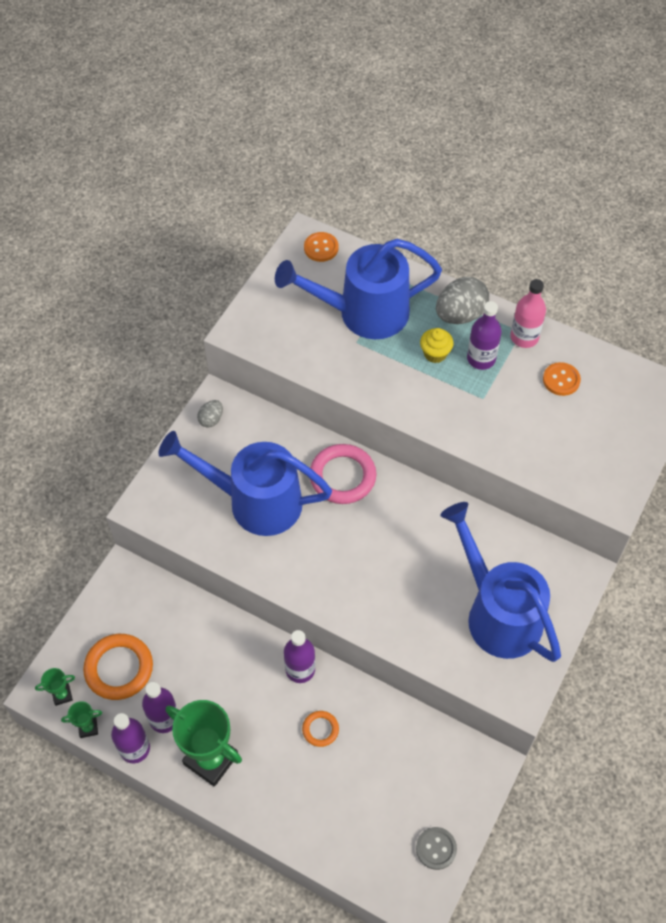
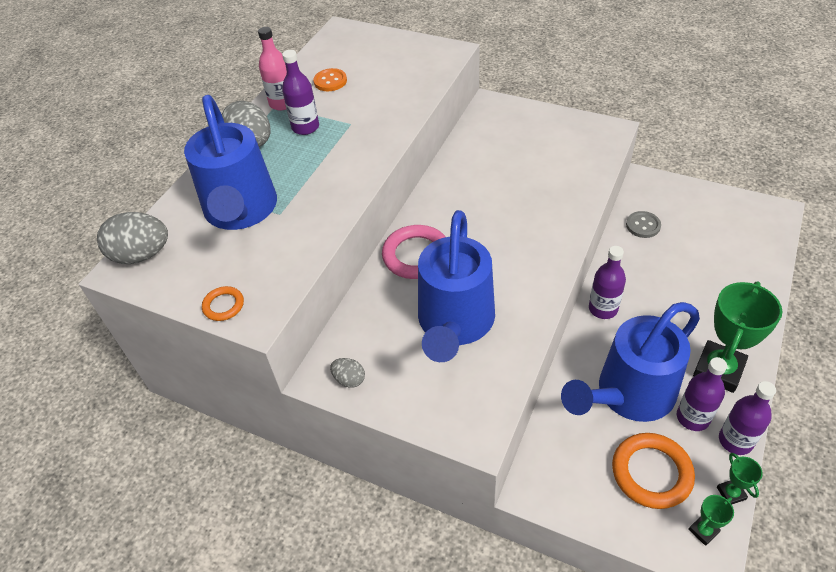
camera: 90 degrees left, 10 degrees down
green trophy [35,668,75,706] -> green trophy turned 75 degrees clockwise [688,495,734,546]
orange ring [302,711,339,747] -> orange ring moved to [202,286,244,321]
orange button [304,232,338,262] -> grey egg [97,212,168,264]
grey button [416,827,457,870] -> grey button moved to [626,211,661,238]
yellow cupcake [420,328,454,363] -> none
blue watering can [440,502,561,662] -> blue watering can moved to [561,302,700,422]

